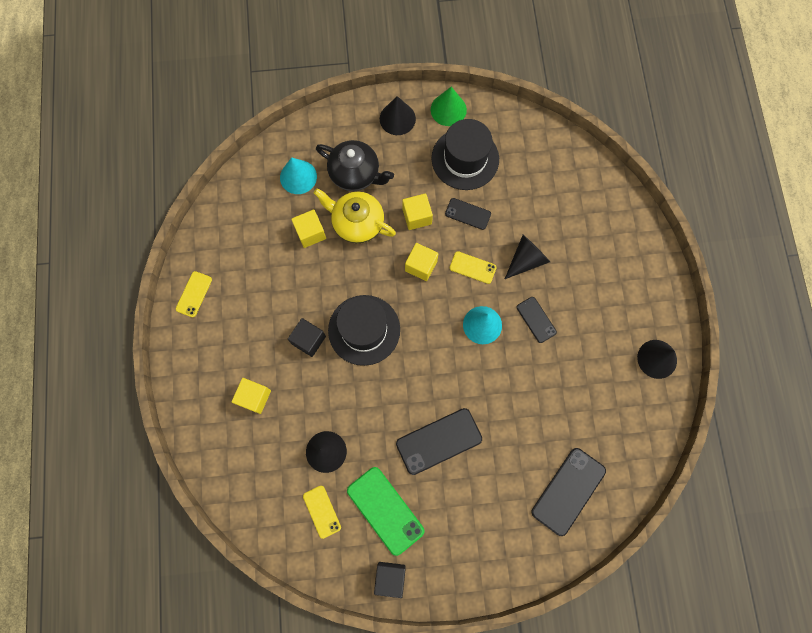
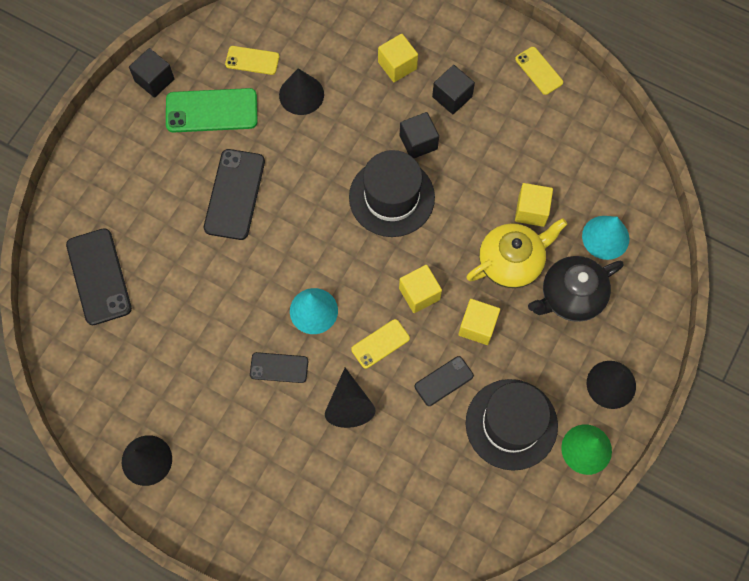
camera: 125 degrees right, 5 degrees down
none -> black cube [432,65,475,114]

